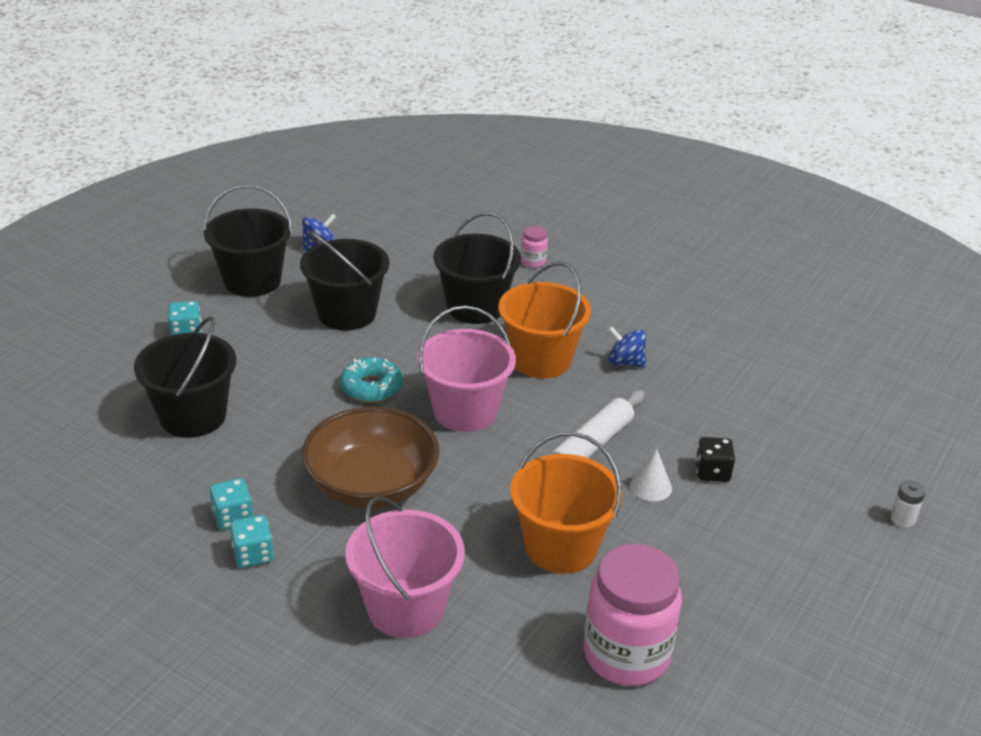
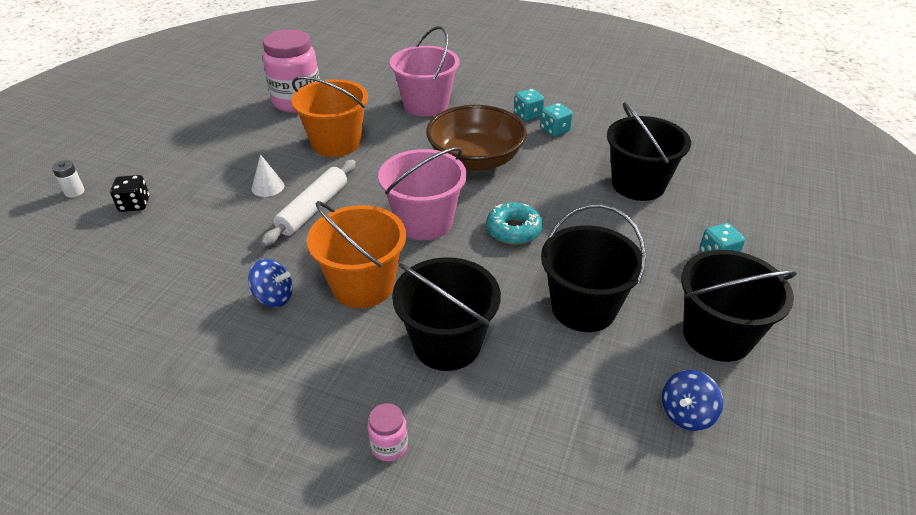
camera: 170 degrees right, 5 degrees up
black dice [695,437,735,482] -> black dice moved to [110,175,149,212]

